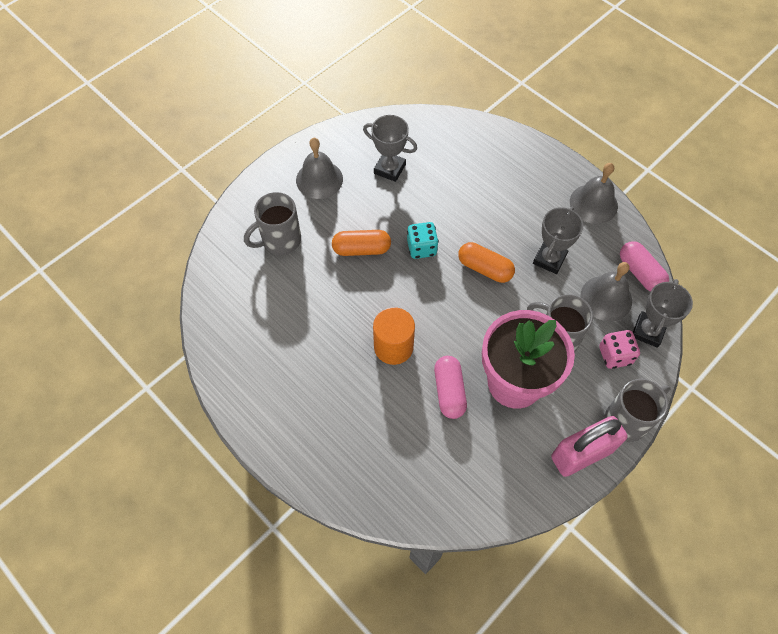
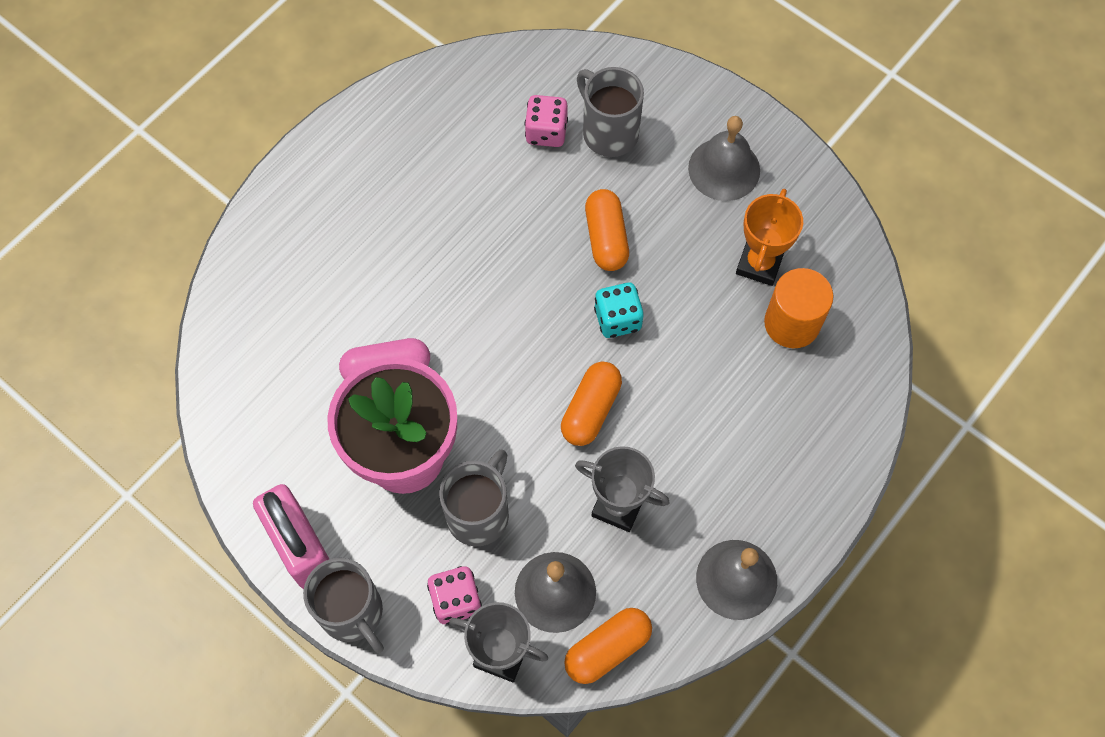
camera: 85 degrees right, 5 degrees up
grey trophy [363,115,417,182] -> orange trophy [736,189,803,286]
orange cylinder [373,307,415,365] -> orange cylinder moved to [764,268,833,348]
pink capsule [620,241,669,292] -> orange capsule [564,608,652,684]
none -> pink dice [525,95,568,147]

